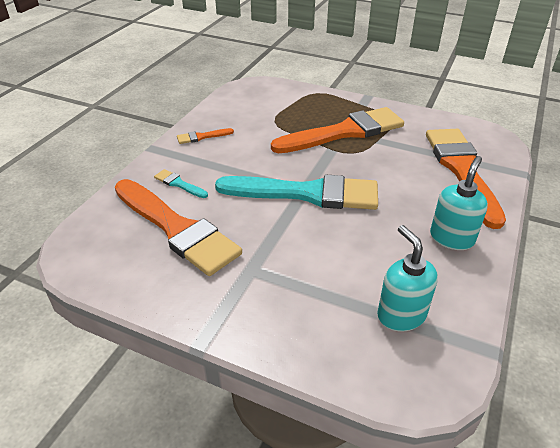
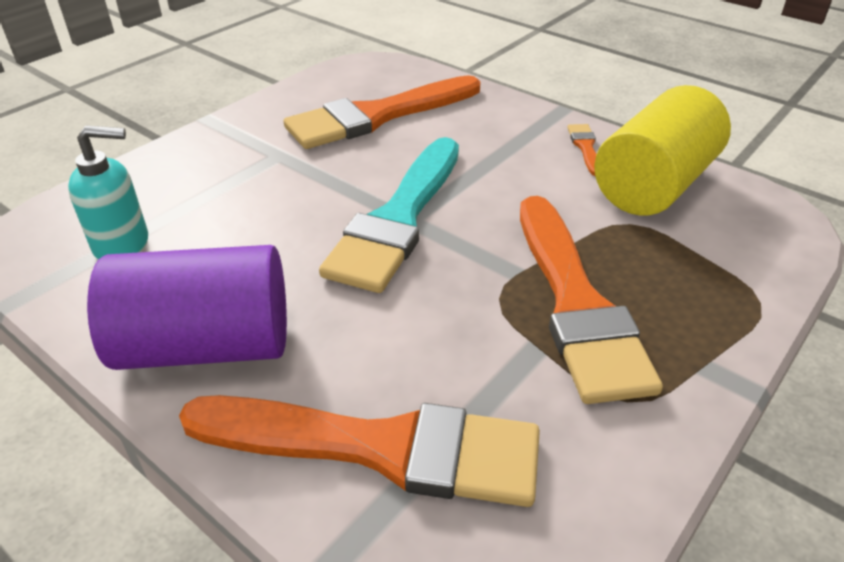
camera: 105 degrees right, 0 degrees up
turquoise brush [154,169,208,198] -> none
turquoise soap dispenser [430,156,488,250] -> purple cylinder [87,245,287,370]
none -> yellow cylinder [594,85,731,216]

